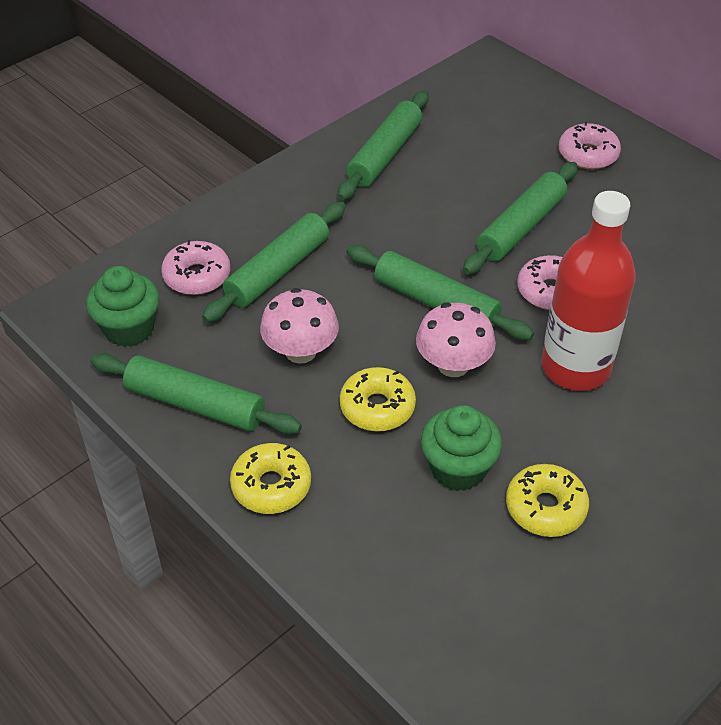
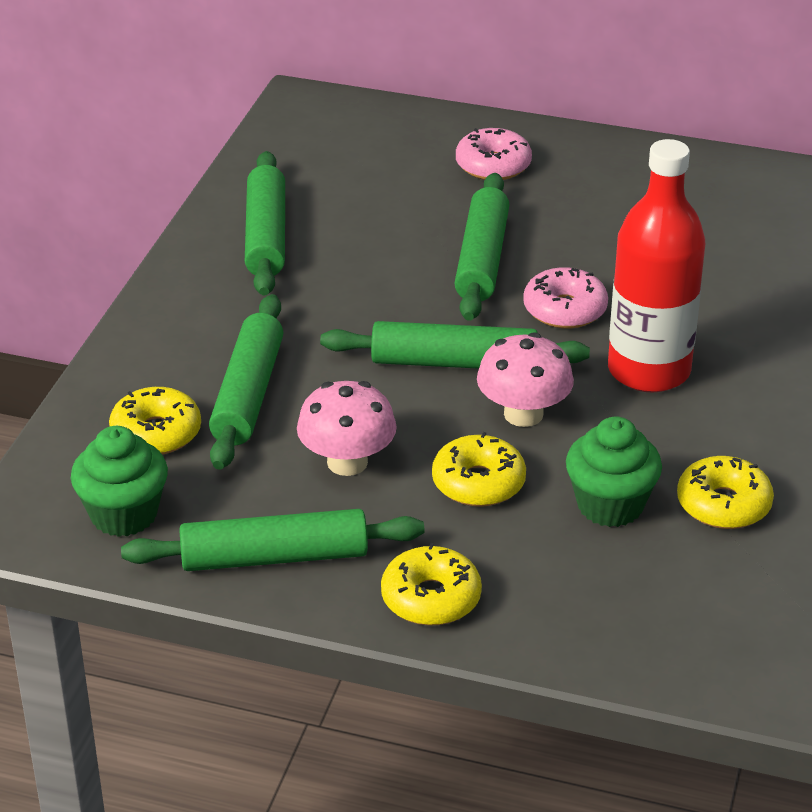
camera: 30 degrees left, 10 degrees down
pink donut [161,240,230,295] -> yellow donut [109,387,201,455]

